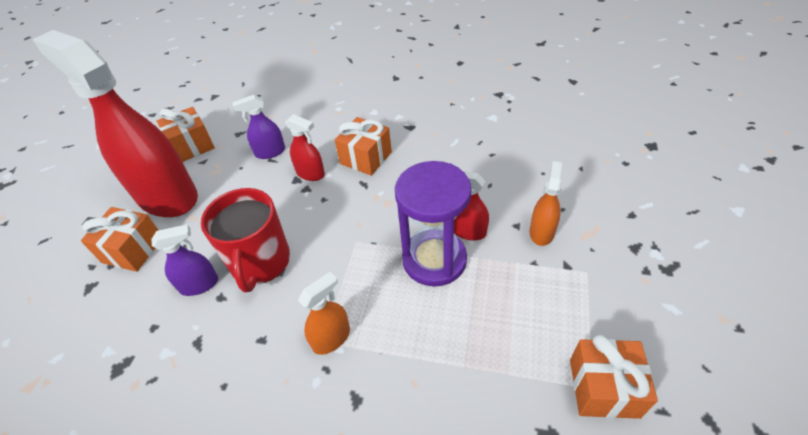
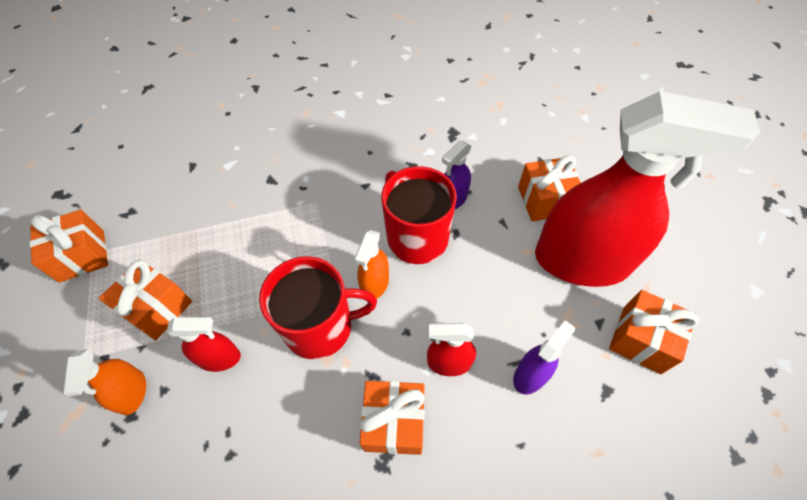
camera: 150 degrees right, 10 degrees up
orange spray bottle [298,272,350,355] -> orange spray bottle moved to [354,230,389,299]
purple hourglass [395,161,471,287] -> none
none -> orange gift [98,260,192,340]
none -> red mug [259,256,377,359]

